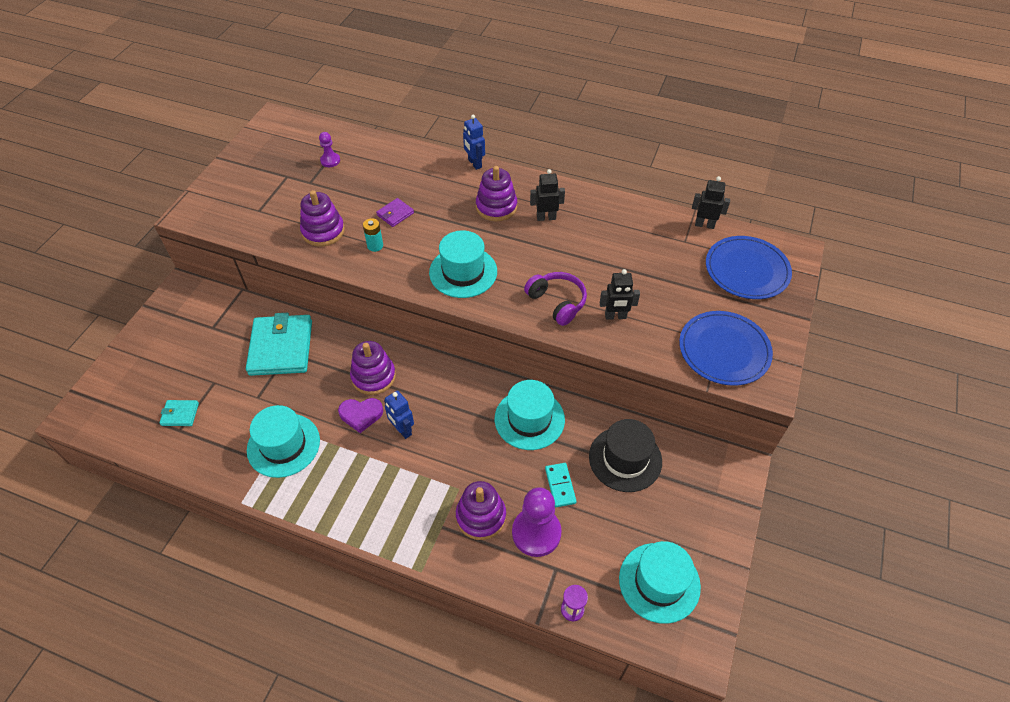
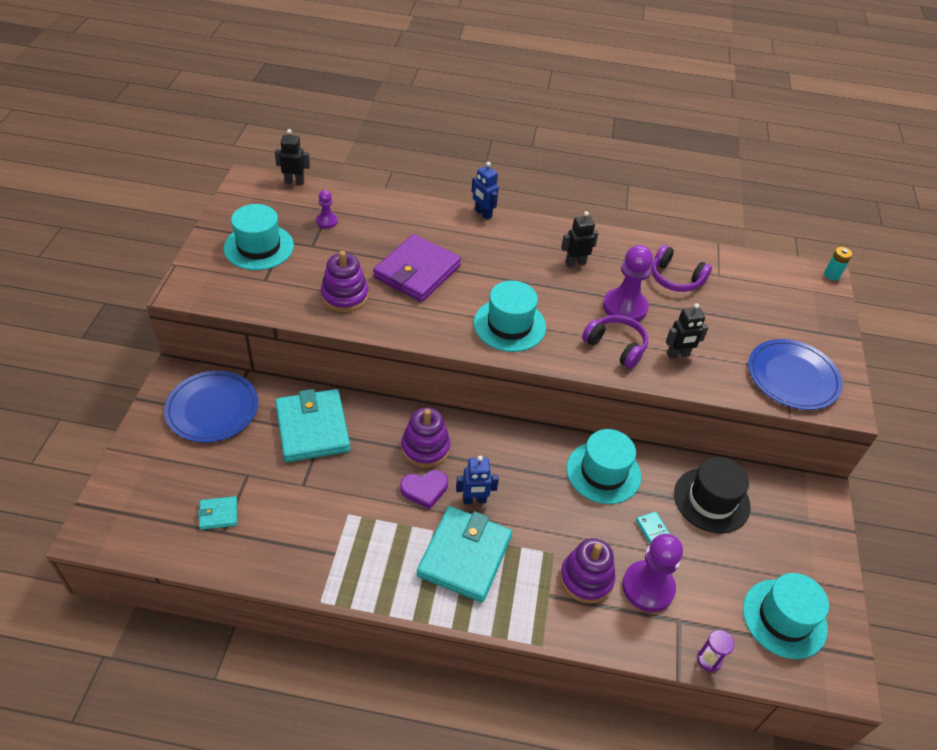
camera: 15 degrees left, 5 degrees down
turquoise hat [247,405,320,478] -> turquoise hat moved to [224,204,294,270]
turquoise battery [363,218,383,252] -> turquoise battery moved to [824,247,852,281]
purple wallet [376,198,414,227] -> purple wallet [373,234,461,302], size x2.21
blue robot [384,390,414,439] -> blue robot turned 45 degrees counterclockwise [456,456,499,504]
purple stacking toy [476,166,517,221] -> none
black robot [692,176,730,229] -> black robot moved to [275,129,310,185]
blue plate [706,236,792,299] -> blue plate moved to [164,371,258,442]
none -> turquoise wallet [417,506,512,602]
none -> purple pawn [603,245,653,322]
none -> purple headphones [651,245,712,292]

